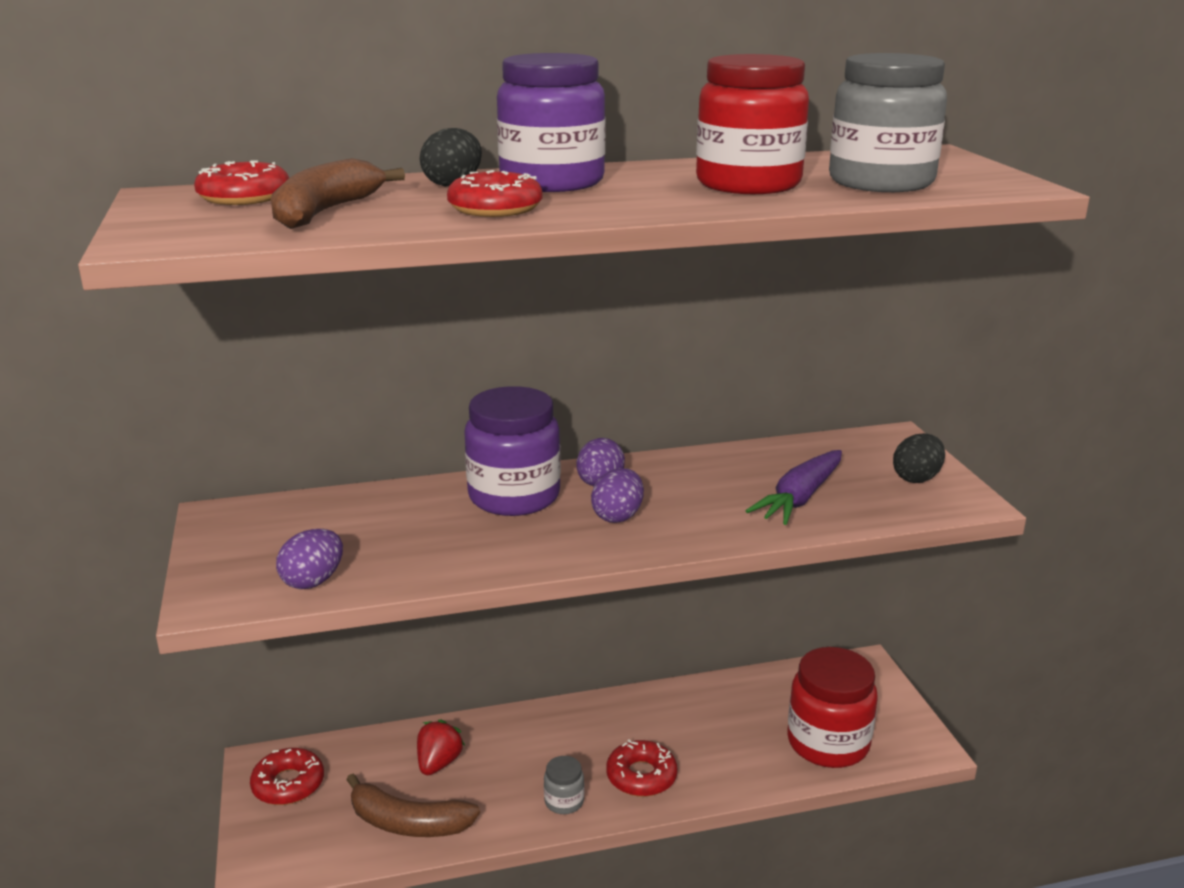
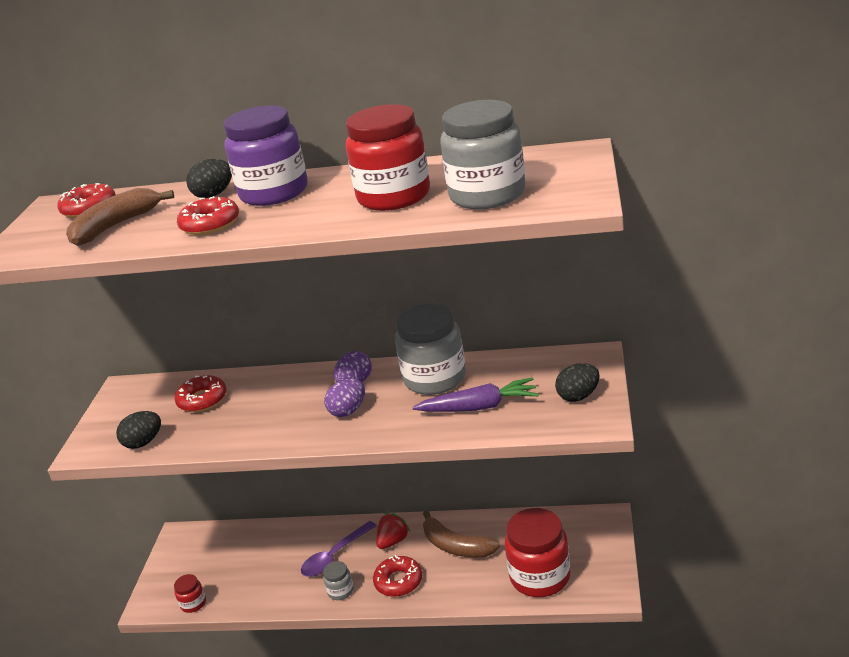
camera: 25 degrees right, 5 degrees up
red donut [250,748,324,805] -> red donut moved to [175,375,227,412]
purple egg [276,529,343,589] -> black egg [116,411,161,449]
brown banana [346,774,480,837] -> brown banana moved to [423,510,500,558]
red strawberry [417,719,465,775] -> red strawberry moved to [376,513,410,549]
purple jar [464,386,561,516] -> none
purple carrot [746,450,842,525] -> purple carrot turned 150 degrees counterclockwise [413,377,539,412]
none -> red jar [174,574,206,613]
none -> purple spoon [301,521,377,577]
none -> grey jar [395,303,466,395]

